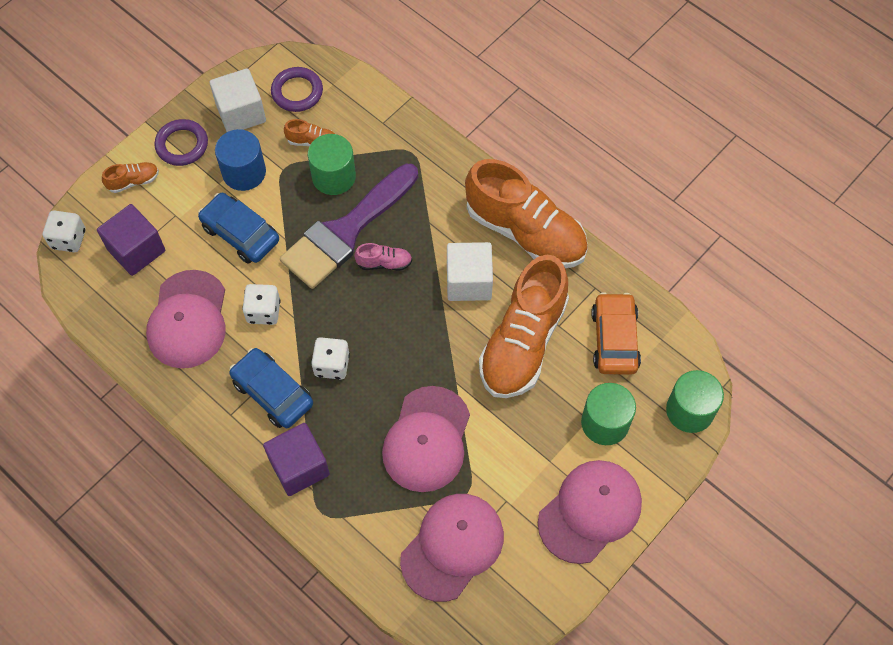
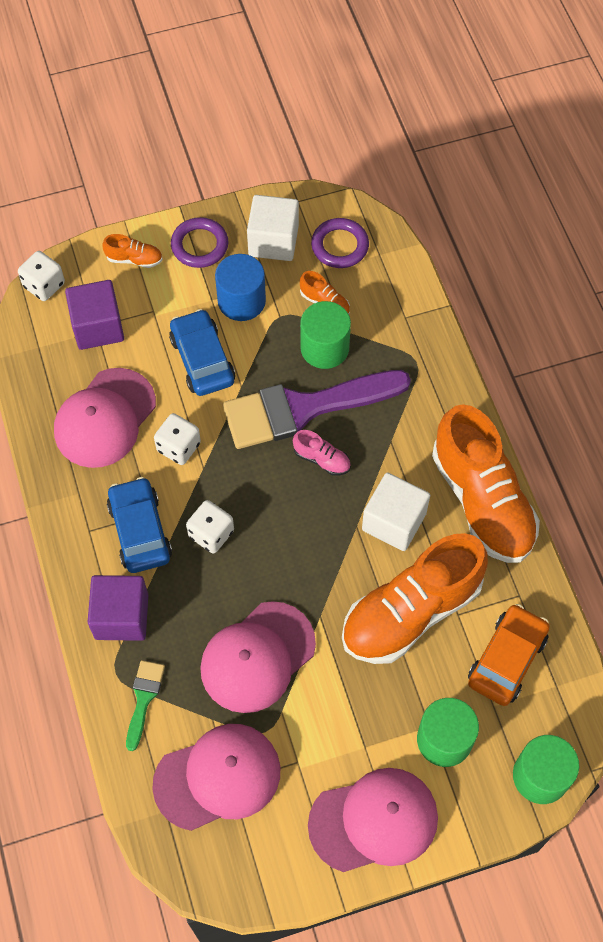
camera: 30 degrees right, 0 degrees up
none -> green brush [126,660,165,751]

